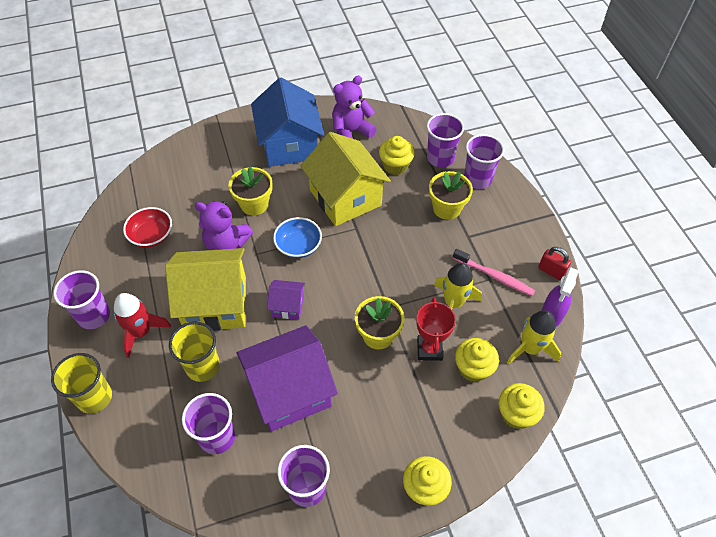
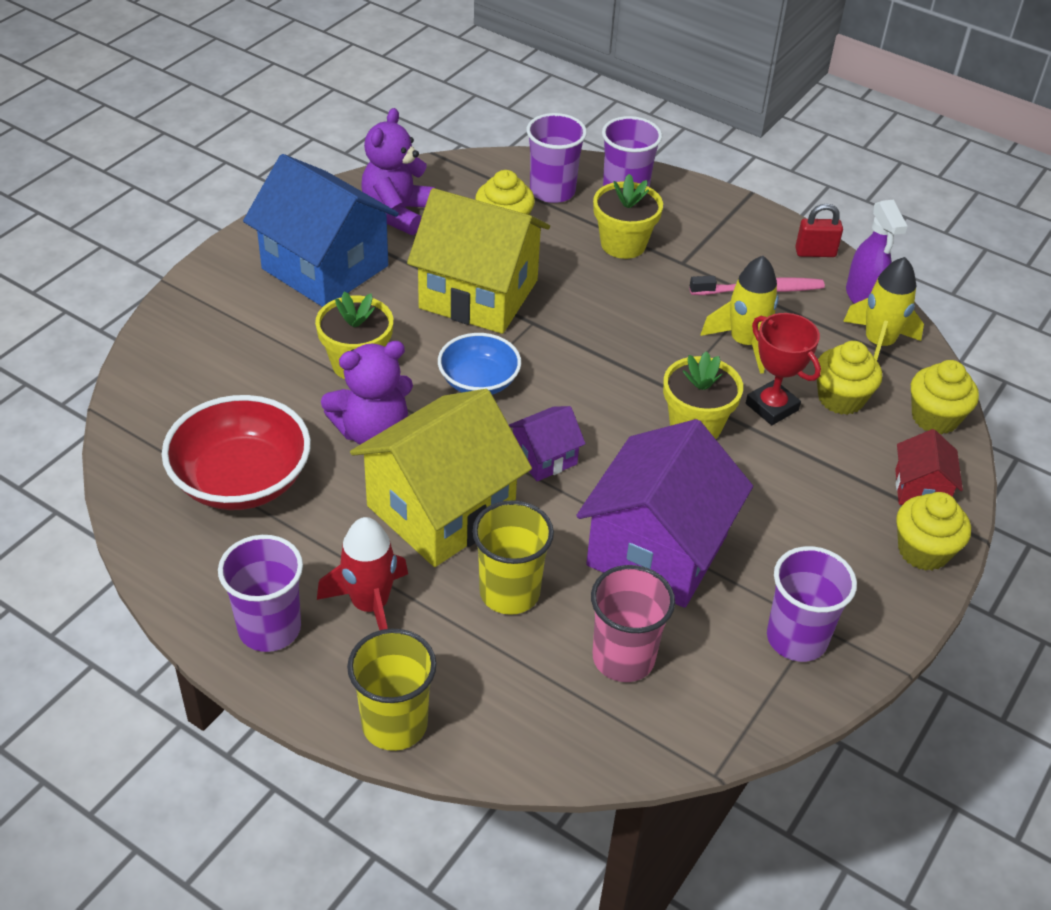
camera: 40 degrees left, 10 degrees down
red bowl [123,207,172,247] -> red bowl [162,395,311,510], size x1.60
purple cup [182,393,235,454] -> pink cup [591,565,675,682]
none -> red house [895,429,963,505]

